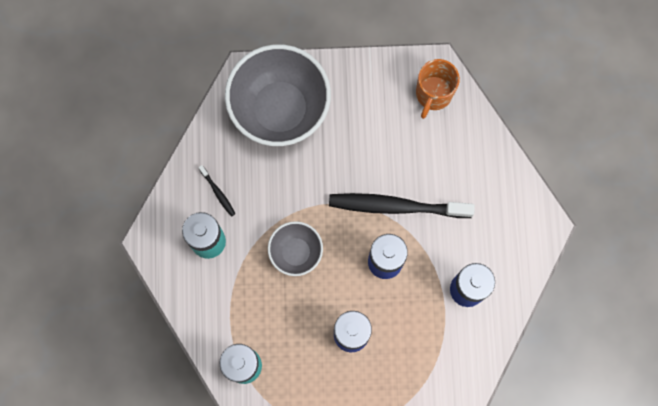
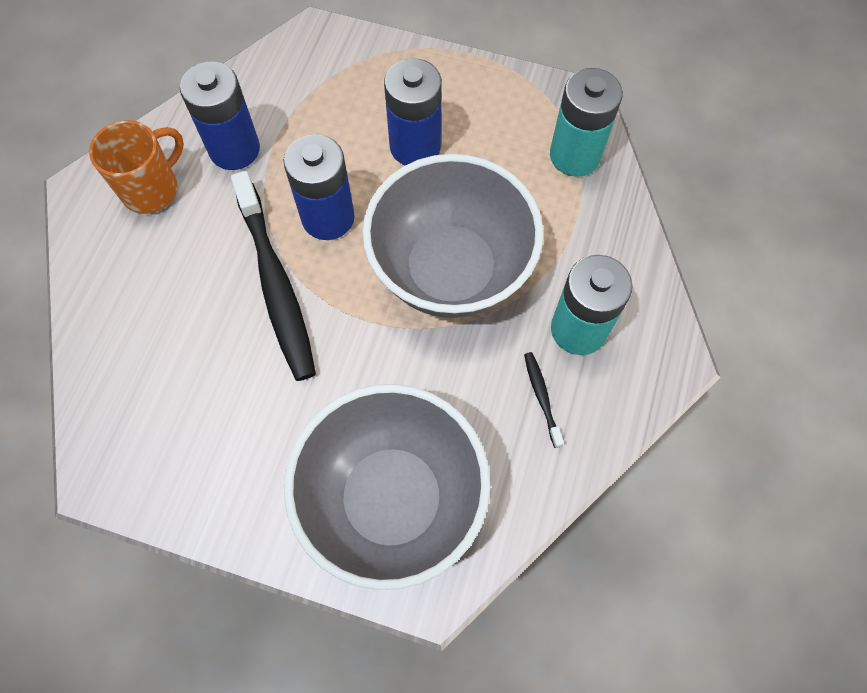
camera: 160 degrees left, 10 degrees down
grey bowl [268,221,323,276] -> grey bowl [362,154,543,318], size x1.93
black toothbrush [329,193,475,218] -> black toothbrush turned 45 degrees clockwise [231,171,316,381]
orange mug [416,59,460,119] -> orange mug moved to [89,120,184,214]

